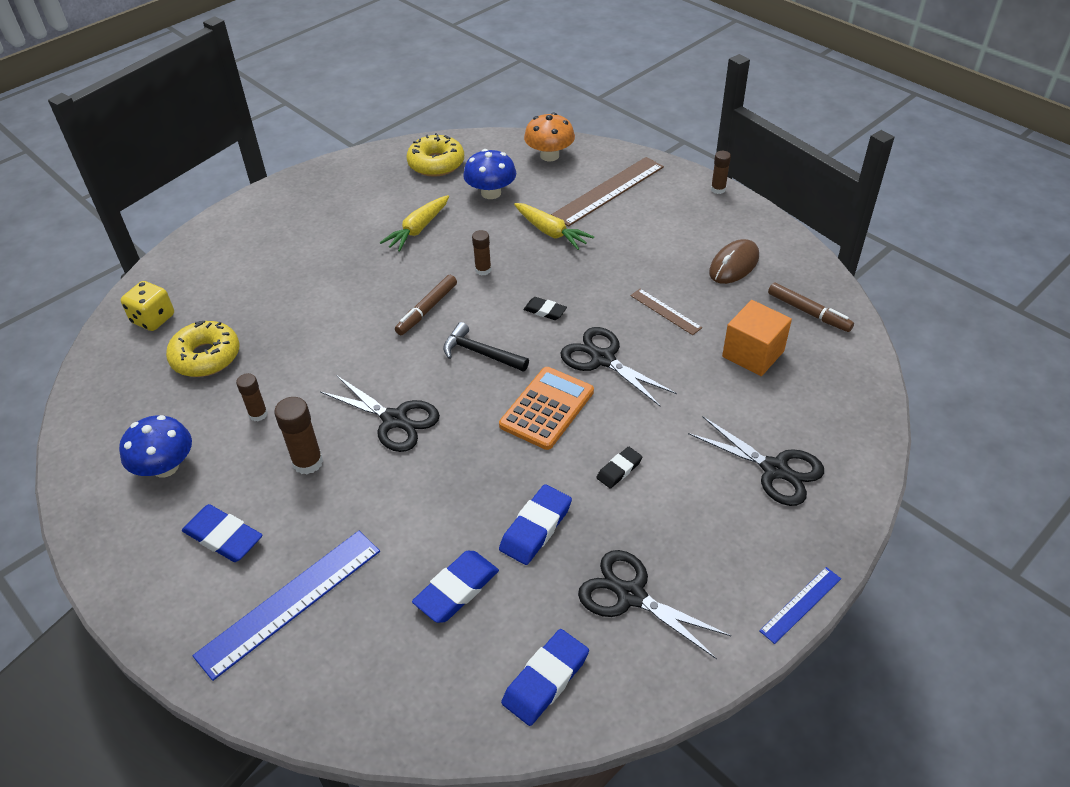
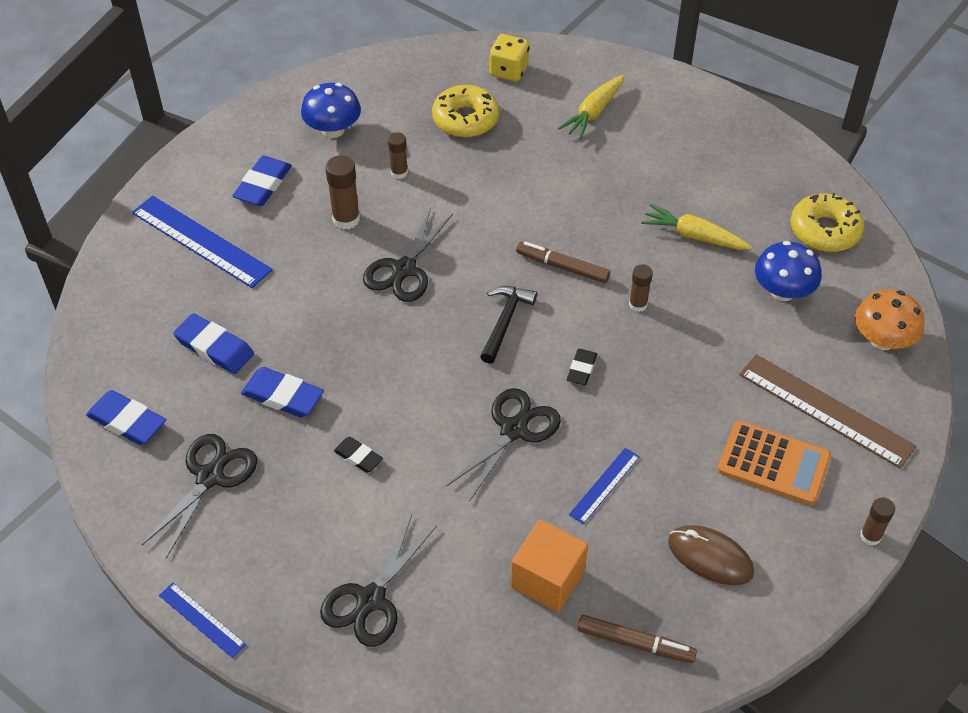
camera: 80 degrees right, 5 degrees up
orange calculator [499,367,594,450] -> orange calculator moved to [717,421,831,505]
yellow carrot [514,203,594,250] -> yellow carrot moved to [558,75,624,139]
brown ruler [630,289,702,335] -> blue ruler [569,448,640,524]
brown marker [768,283,854,332] -> brown marker turned 105 degrees counterclockwise [578,615,697,663]

